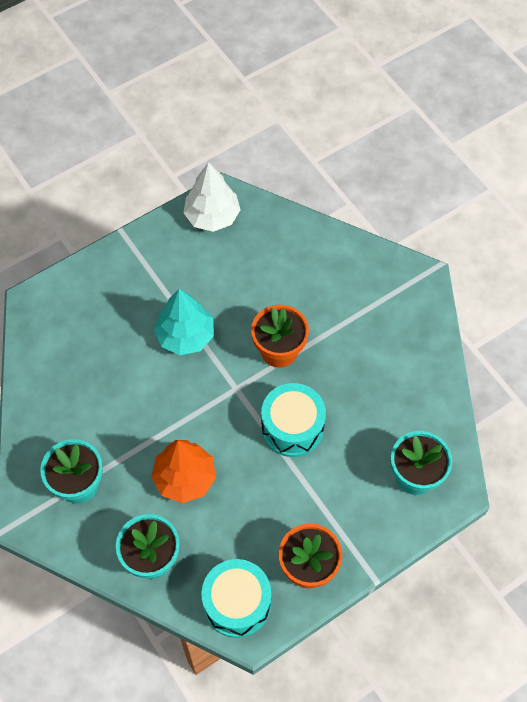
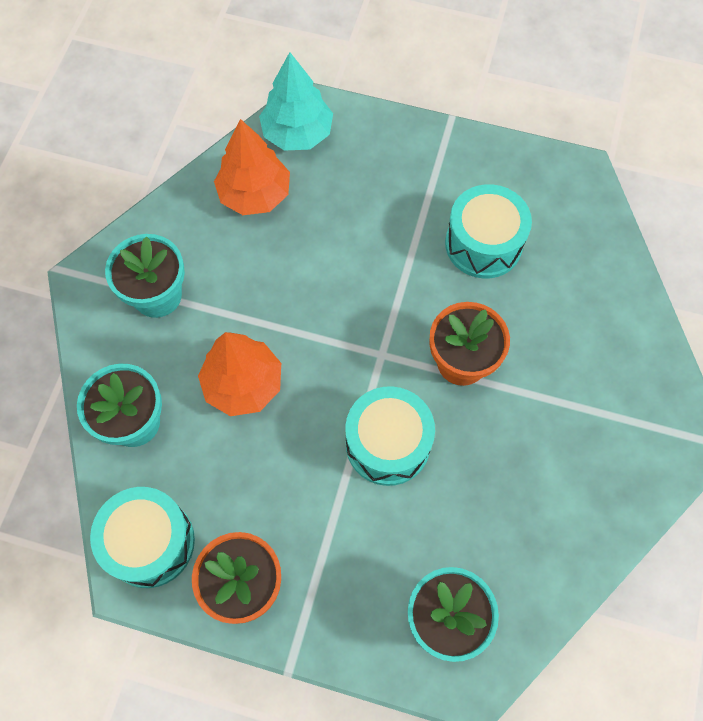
camera: 50 degrees right, 5 degrees up
turquoise tree [154,289,214,355] -> turquoise tree moved to [259,52,333,151]
white tree [183,162,241,232] -> none
none -> orange tree [214,119,290,215]
none -> turquoise drum [445,184,532,278]

